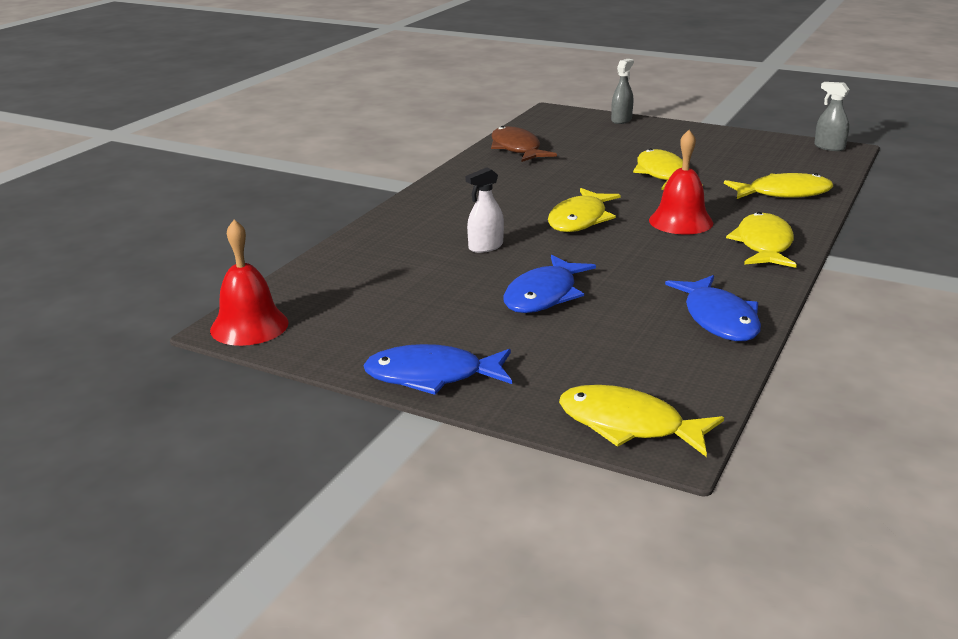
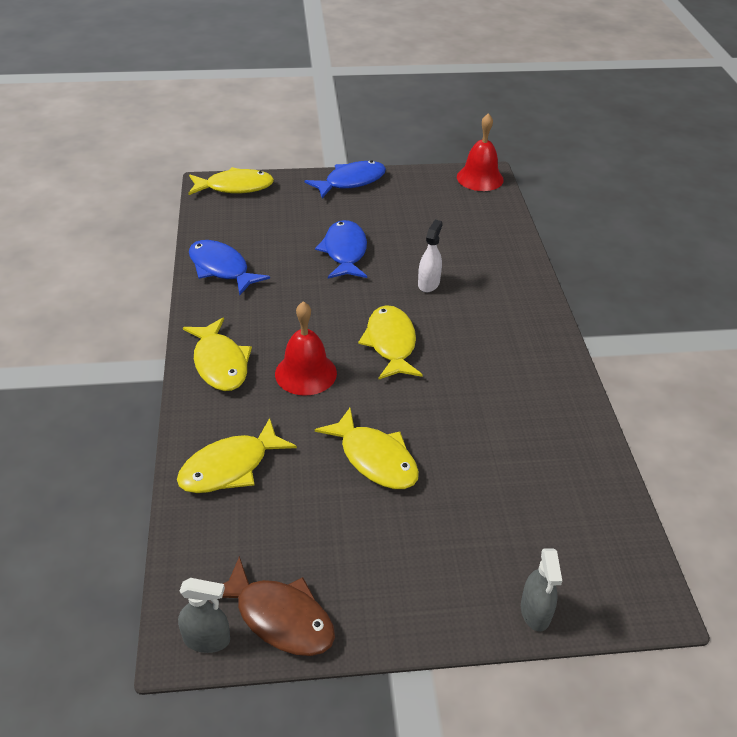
camera: 145 degrees right, 15 degrees up
brown fish [491,126,557,162] -> brown fish moved to [222,556,335,656]

